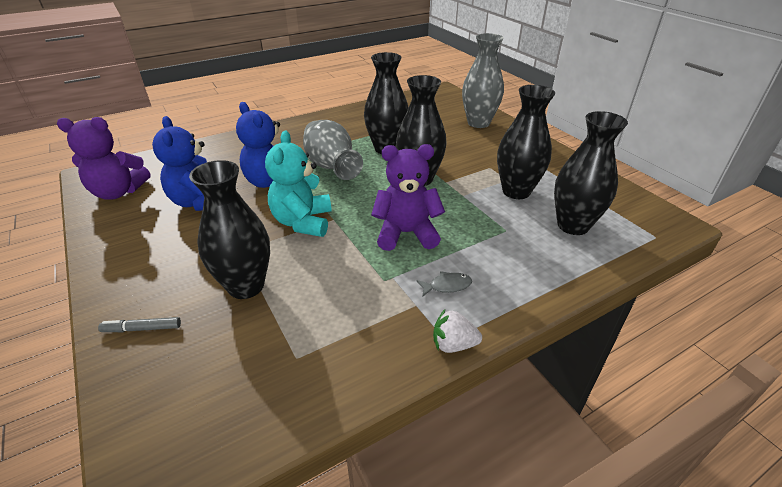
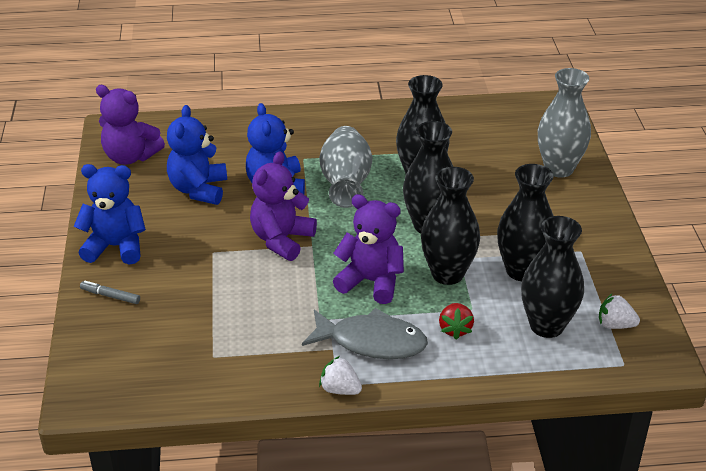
camera: 25 degrees right, 0 degrees up
black vase [189,160,270,299] -> black vase moved to [421,167,480,285]
turquoise teddy bear [265,131,332,237] -> purple teddy bear [250,152,317,261]
grey fish [416,271,472,296] -> grey fish [302,308,428,359], size x2.29
none -> blue teddy bear [73,164,146,264]
none -> red strawberry [439,303,474,339]
none -> white strawberry [599,294,640,329]

